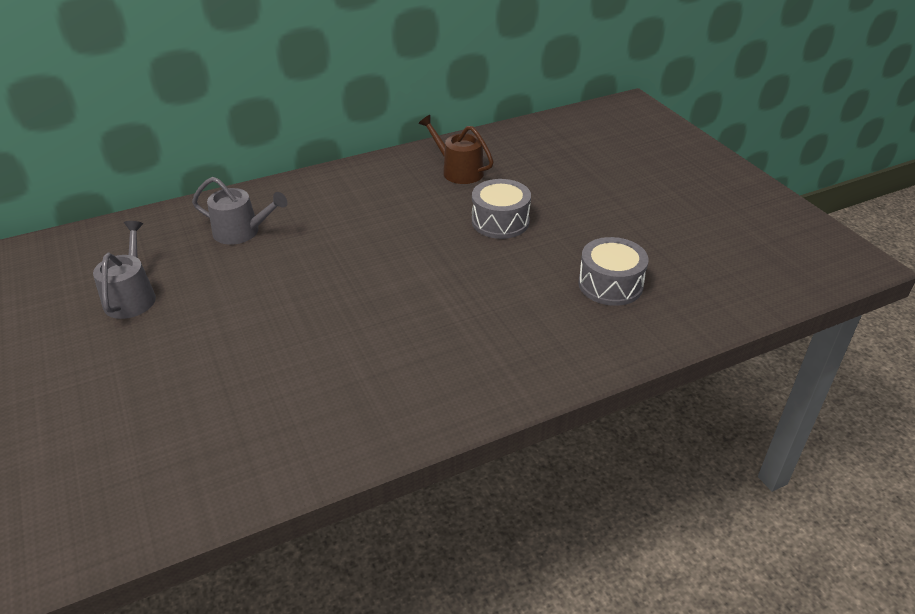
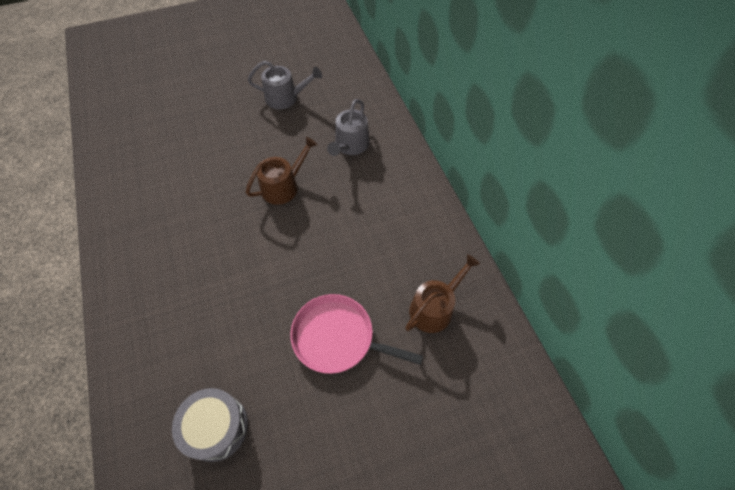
camera: 95 degrees right, 20 degrees up
grey drum [472,179,531,239] -> pink pan [290,294,423,374]
none -> brown watering can [246,137,318,205]

